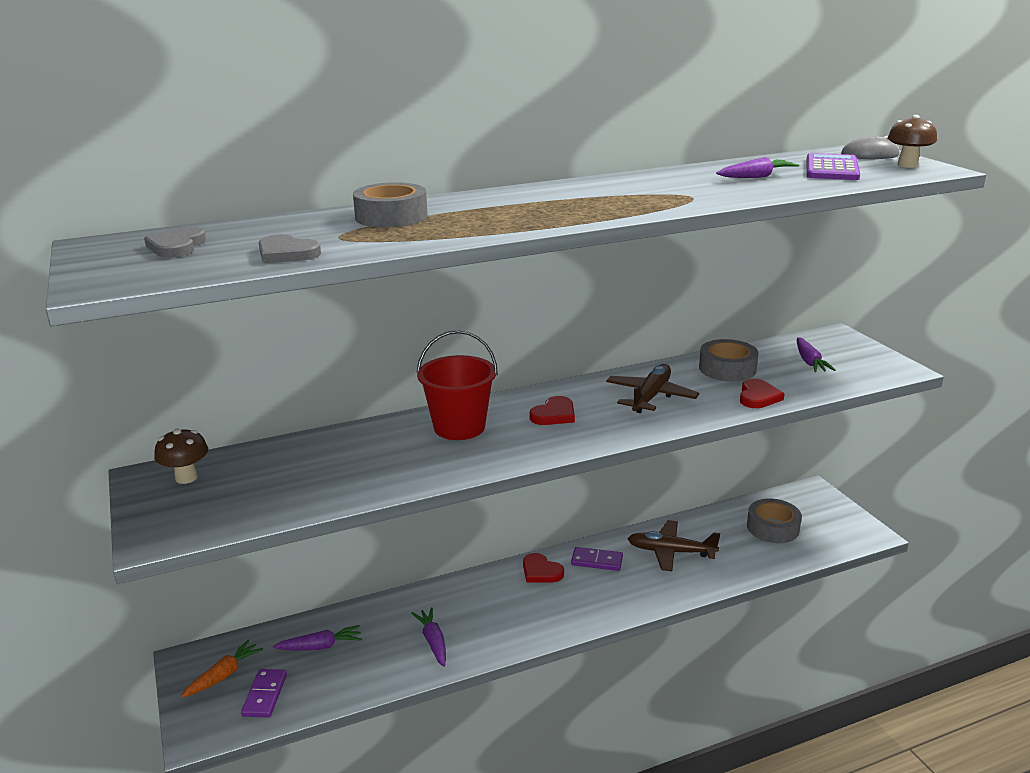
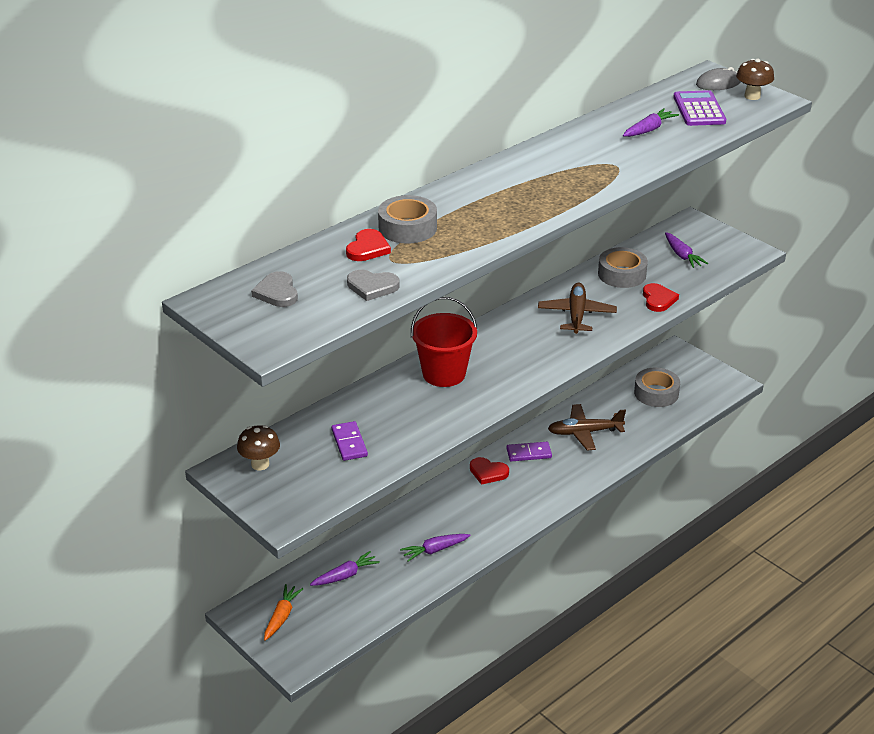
camera: 20 degrees left, 10 degrees up
purple domino [241,669,287,718] -> purple domino moved to [331,421,368,461]
purple carrot [411,607,446,667] -> purple carrot turned 75 degrees counterclockwise [400,534,470,562]
red heart [530,396,575,425] -> red heart moved to [346,229,391,261]

